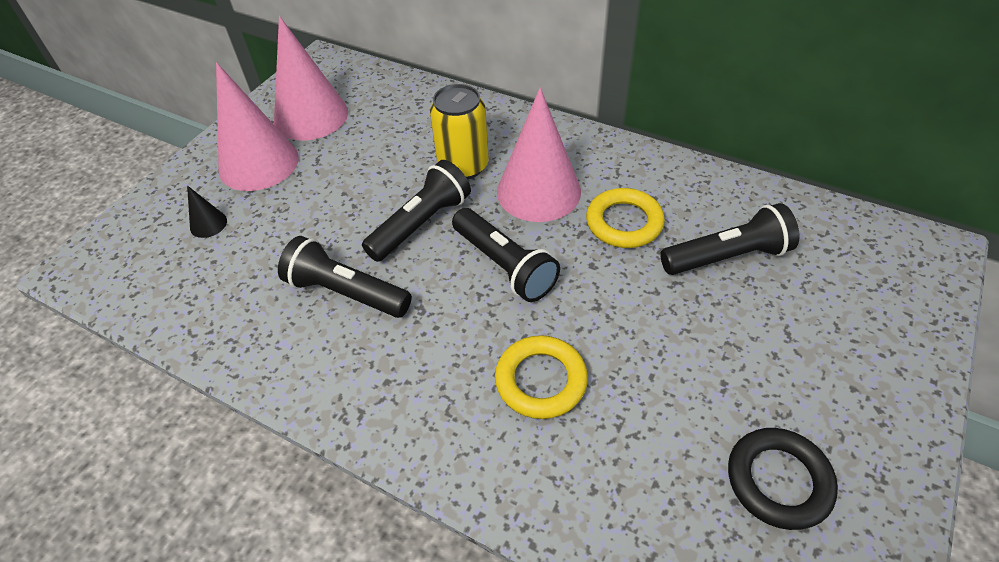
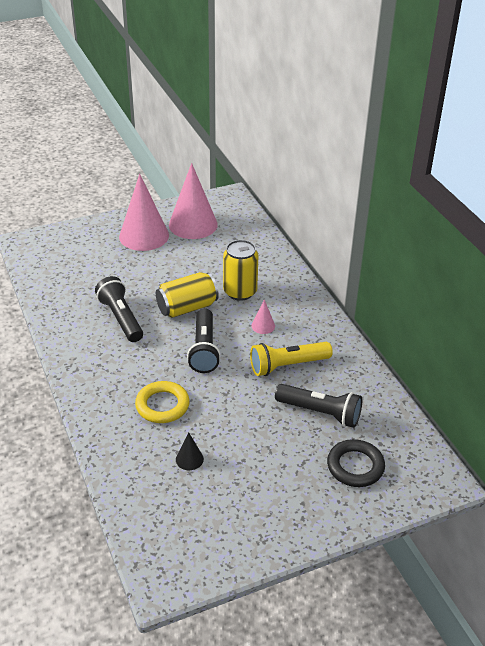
camera: 35 degrees right, 10 degrees down
black cone [187,185,227,238] -> black cone moved to [176,432,204,470]
black flashlight [362,160,471,262] -> yellow can [156,272,219,318]
pink cone [497,88,581,222] -> pink cone [251,299,275,334], size x0.42
yellow ring [586,188,665,248] -> yellow flashlight [250,342,333,376]
black ring [728,428,838,530] -> black ring moved to [327,439,385,487]

